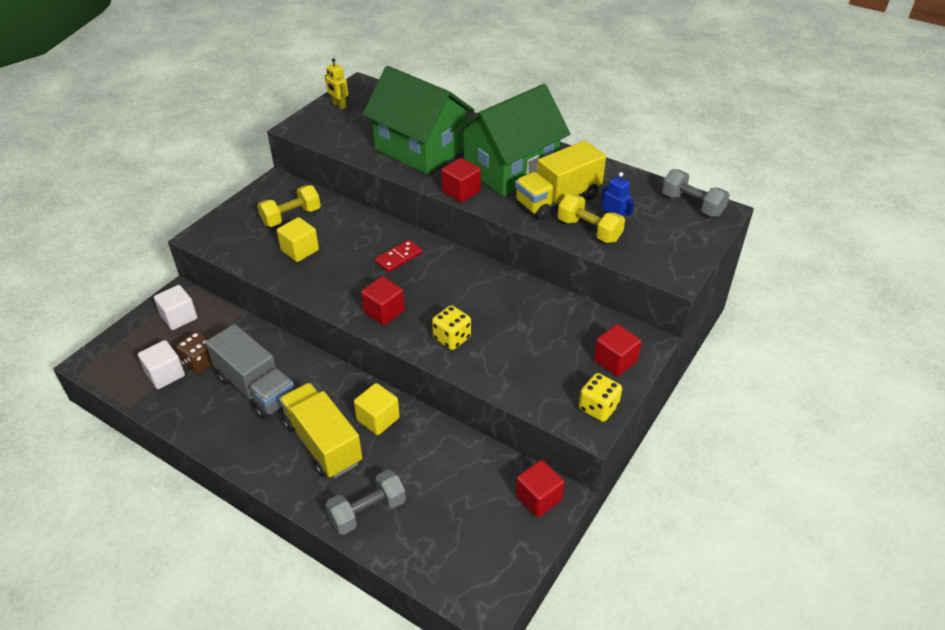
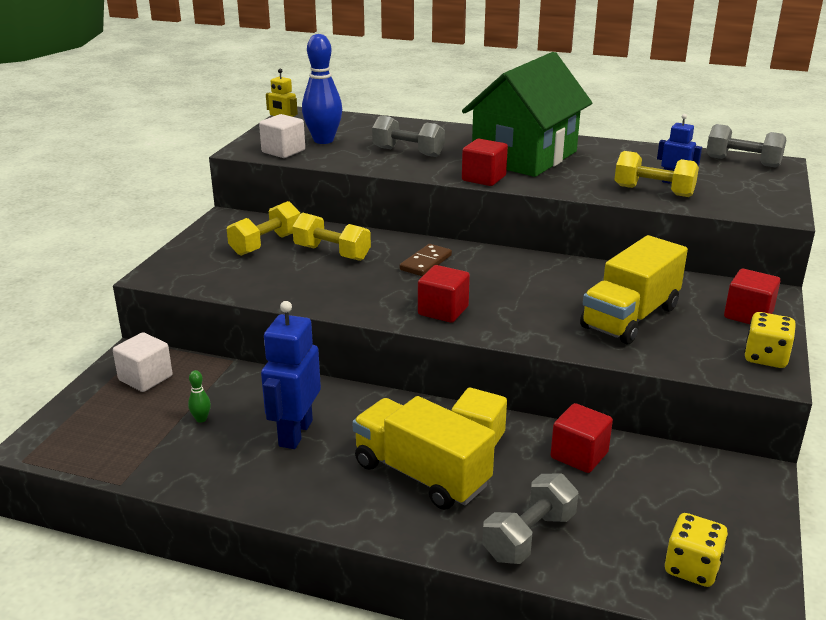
camera: 15 degrees left, 15 degrees down
white cube [138,340,185,389] -> white cube moved to [259,114,305,158]
brown dice [176,332,212,374] -> green bowling pin [188,370,211,423]
grey truck [205,324,294,419] -> blue robot [261,301,321,449]
yellow cube [277,217,319,262] -> none
green house [362,66,475,175] -> grey dumbbell [372,115,445,157]
red domino [375,240,422,272] -> brown domino [400,244,452,276]
yellow dice [432,305,471,350] -> yellow dice moved to [665,513,728,587]
yellow truck [515,141,606,220] -> yellow truck moved to [580,235,688,344]
red cube [515,460,565,517] -> red cube moved to [551,403,613,473]
none -> yellow dumbbell [292,213,371,261]
none -> blue bowling pin [302,34,342,144]

